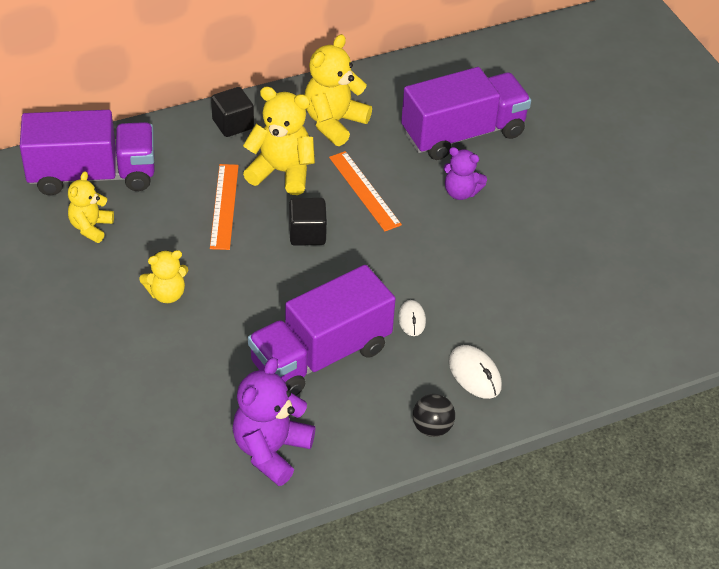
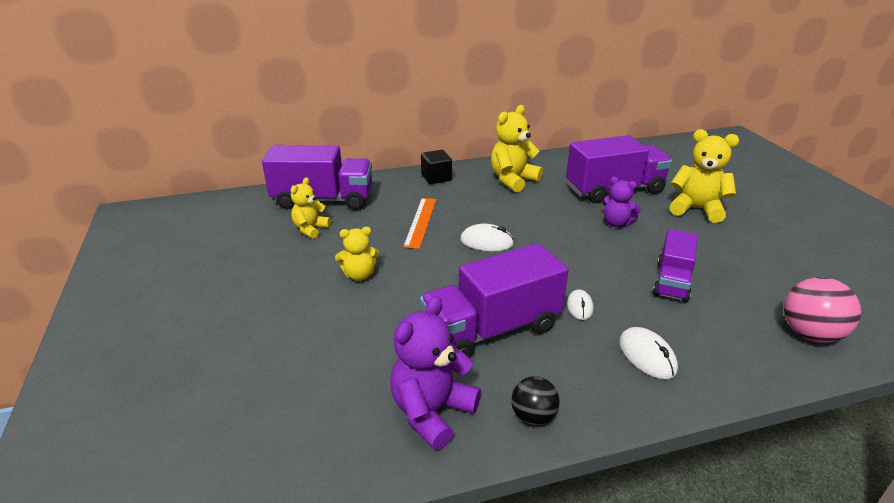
camera: 10 degrees right, 15 degrees down
yellow teddy bear [243,87,315,195] -> yellow teddy bear moved to [669,129,739,223]
black cube [289,198,327,246] -> white mouse [460,224,514,251]
orange ruler [329,151,402,231] -> none
black ball [413,394,455,437] -> black ball moved to [511,376,560,426]
none -> purple truck [653,229,697,302]
none -> pink ball [784,277,861,343]

